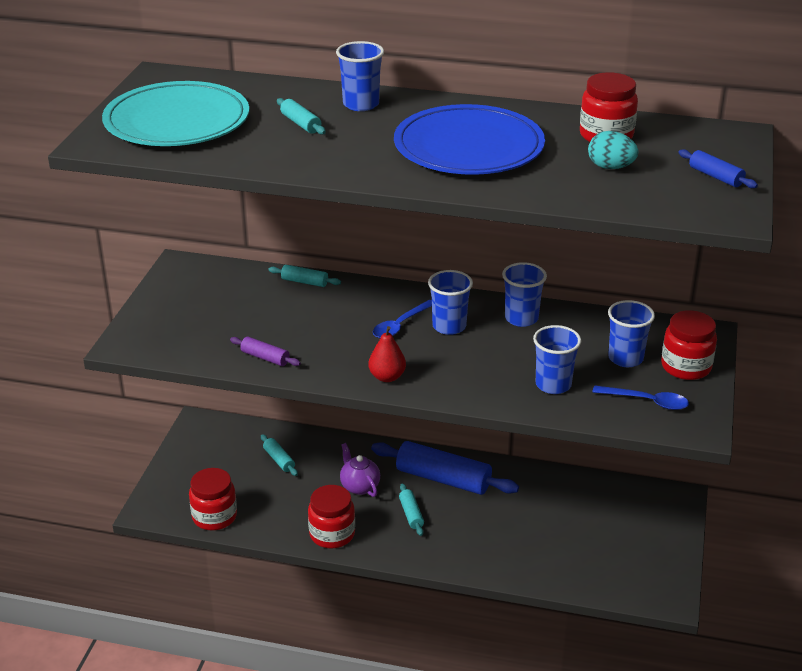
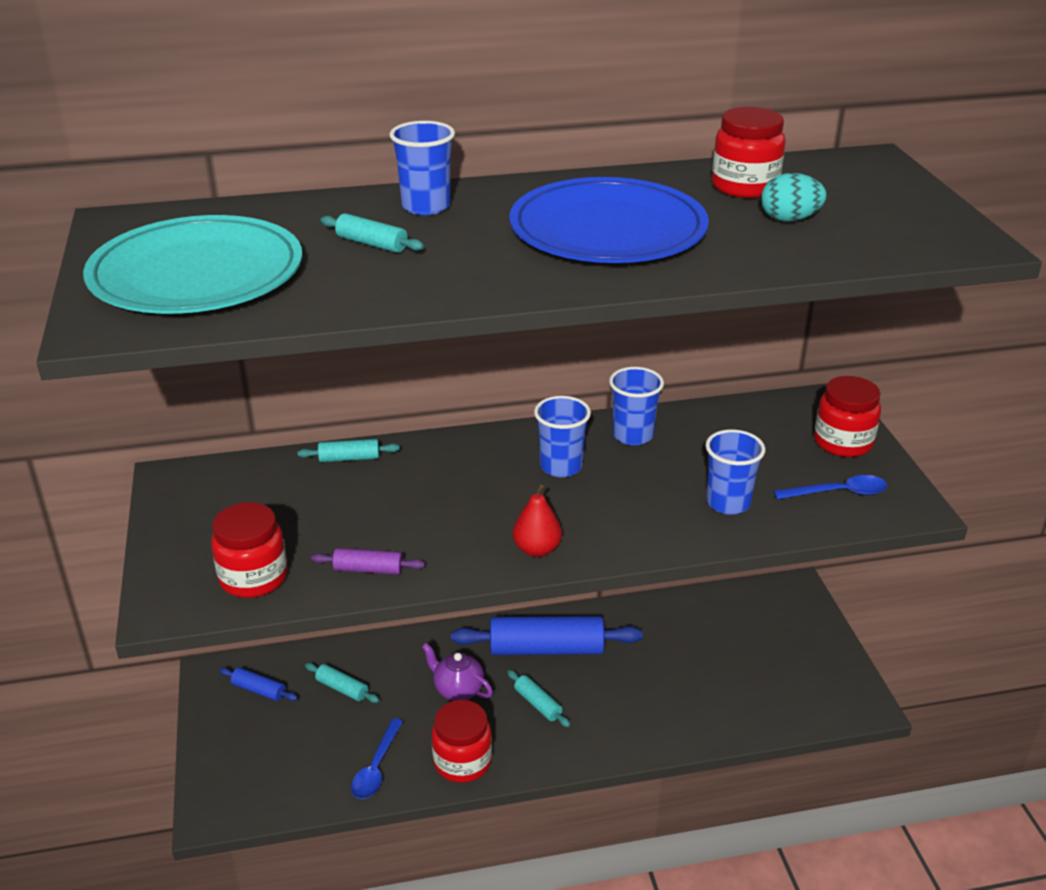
camera: 25 degrees left, 0 degrees up
red jar [189,468,237,530] -> red jar moved to [211,502,288,598]
blue spoon [373,300,432,338] -> blue spoon moved to [351,718,403,799]
blue cup [608,300,655,367] -> none
blue rolling pin [678,149,758,188] -> blue rolling pin moved to [219,667,298,701]

